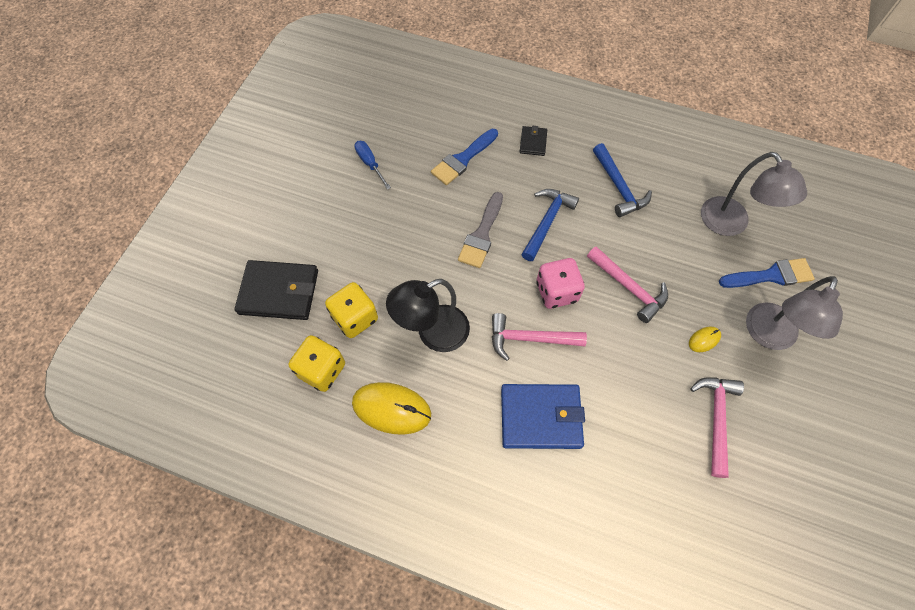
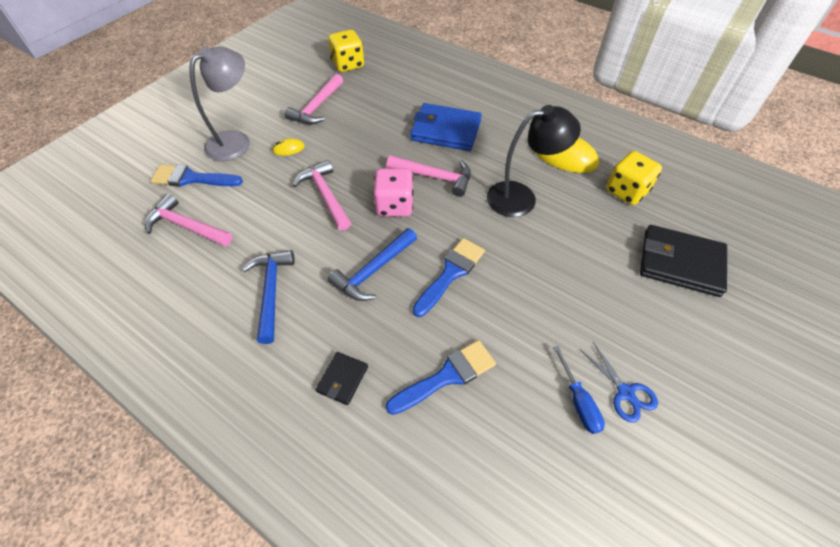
camera: 165 degrees left, 10 degrees down
yellow dice [325,282,378,338] -> yellow dice moved to [328,30,364,72]
grey brush [458,192,503,268] -> blue brush [413,238,485,317]
grey lamp [701,152,807,236] -> pink hammer [145,194,232,246]
none -> blue scissors [581,342,658,423]

